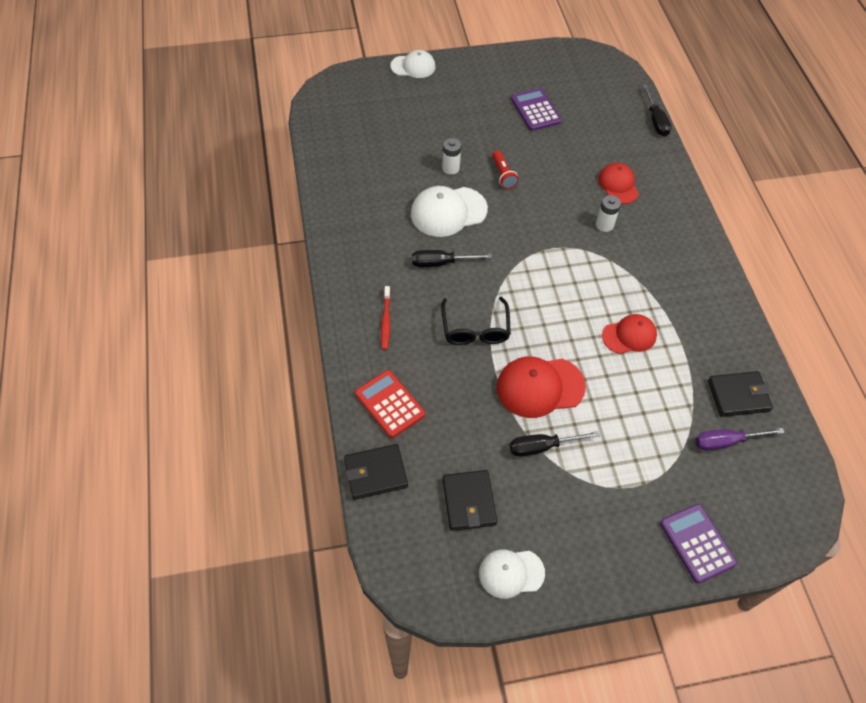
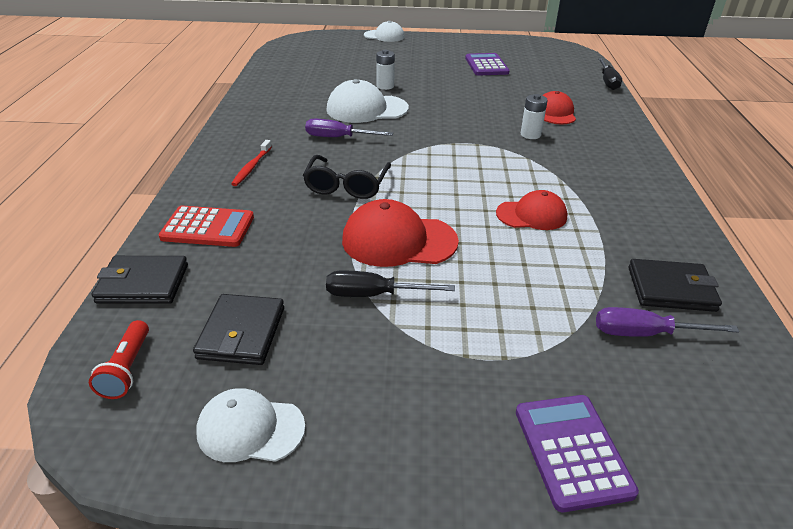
camera: 15 degrees right, 20 degrees down
red calculator [355,370,425,438] -> red calculator turned 120 degrees clockwise [159,206,254,247]
black screwdriver [412,250,492,267] -> purple screwdriver [305,118,393,137]
red flashlight [492,150,519,189] -> red flashlight moved to [89,320,149,399]

